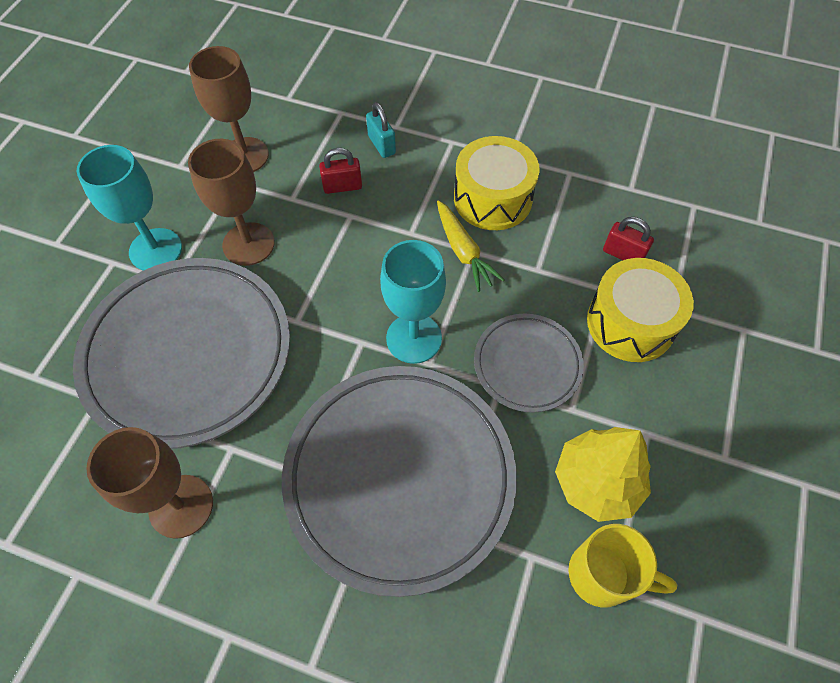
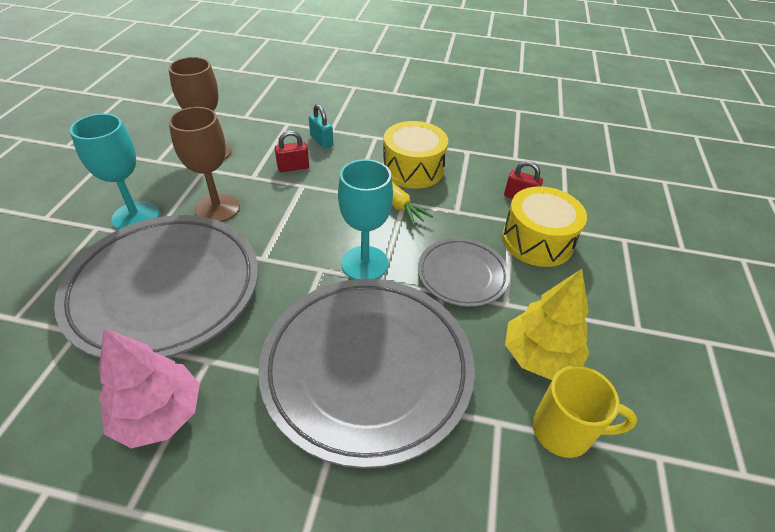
camera: 10 degrees left, 15 degrees down
brown goblet [86,427,213,539] -> pink tree [99,328,200,448]

